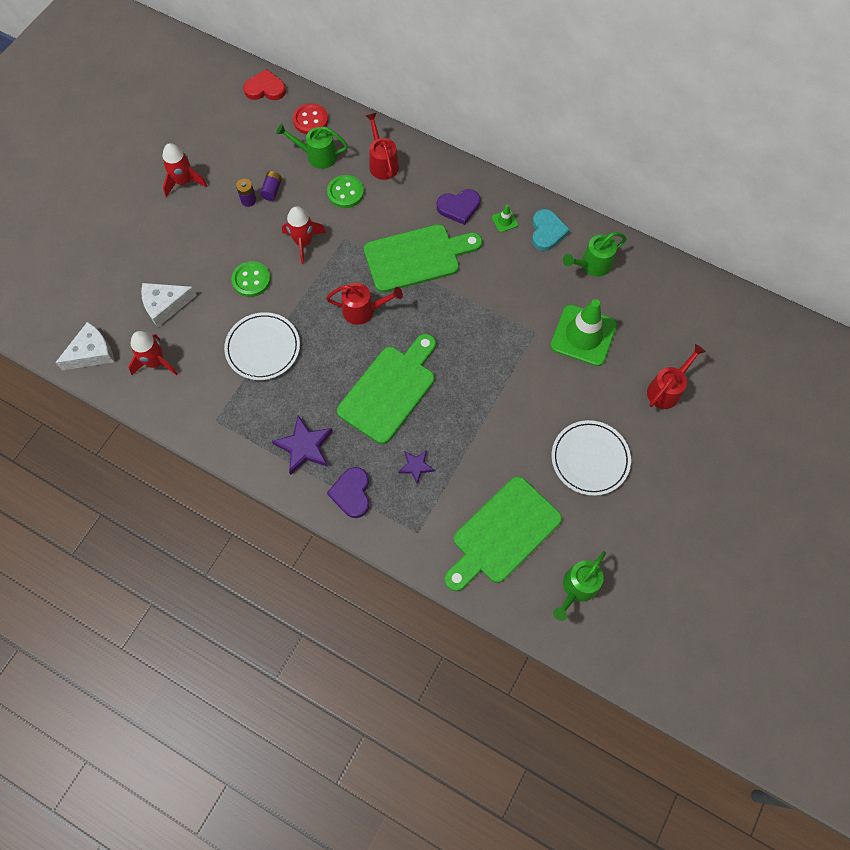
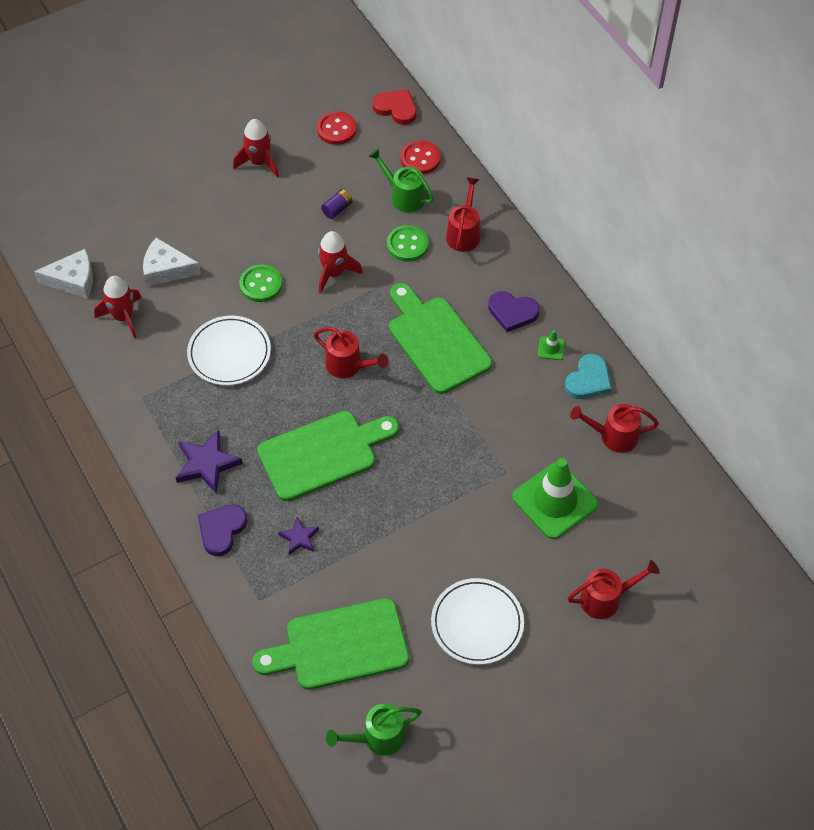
camera: 30 degrees right, 10 degrees down
purple battery [236,179,256,207] -> none
green cutting board [364,224,482,293] -> green cutting board turned 135 degrees counterclockwise [389,283,492,394]
green watering can [563,232,626,277] -> red watering can [570,404,659,453]
none -> red button [317,111,357,145]

